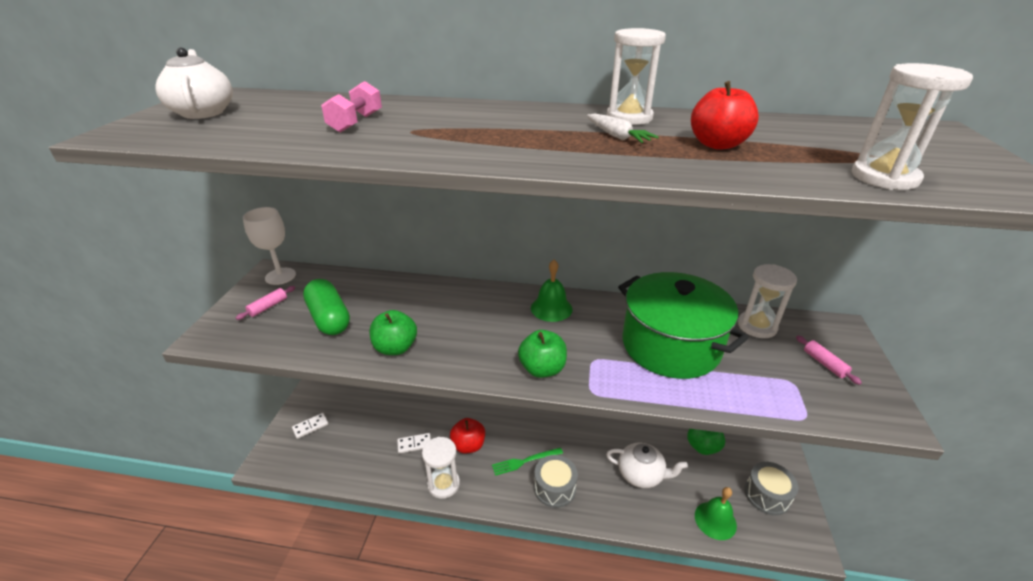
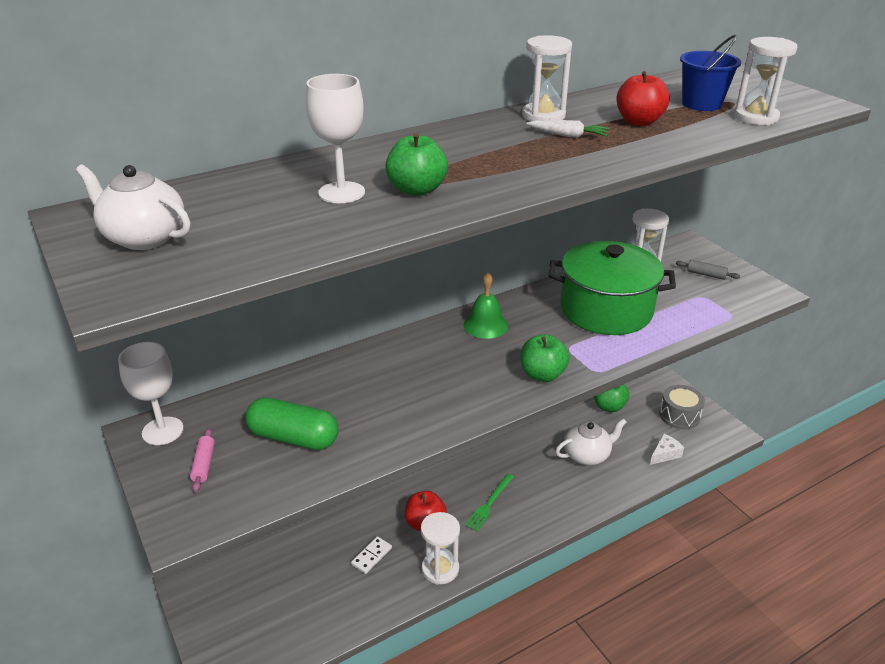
camera: 40 degrees left, 0 degrees up
white domino [292,413,328,439] -> none
pink dumbbell [321,81,382,133] -> white goblet [306,74,365,203]
green apple [369,310,417,355] -> green apple moved to [385,133,448,196]
grey drum [534,455,578,508] -> none
green bell [695,487,737,540] -> white cheese [650,434,684,465]
pink rolling pin [796,336,862,385] -> grey rolling pin [676,260,740,280]
none -> blue bucket [680,35,741,111]

